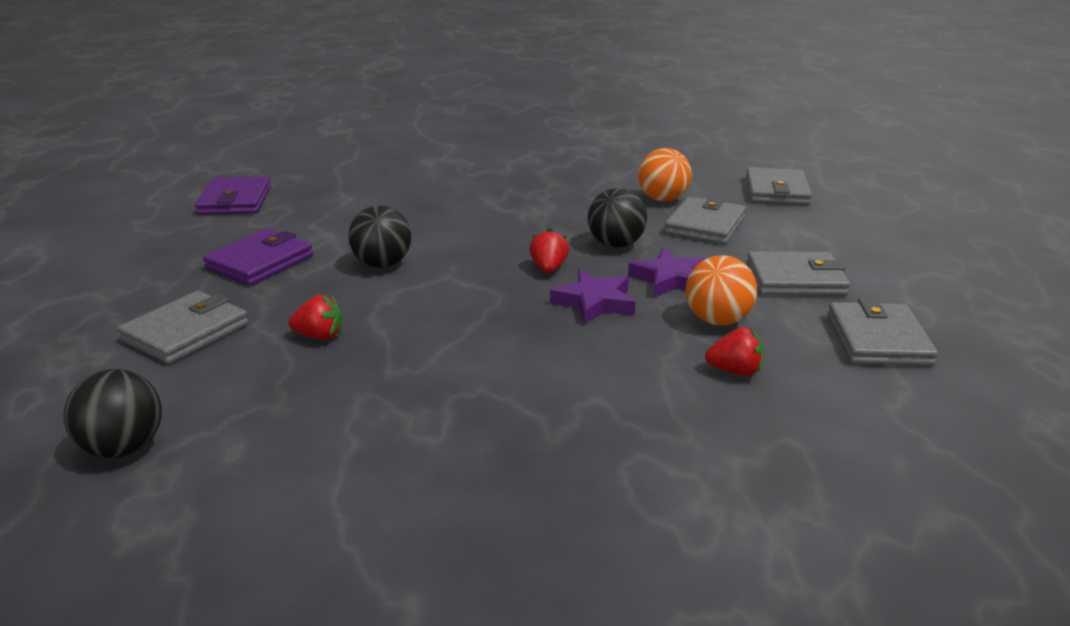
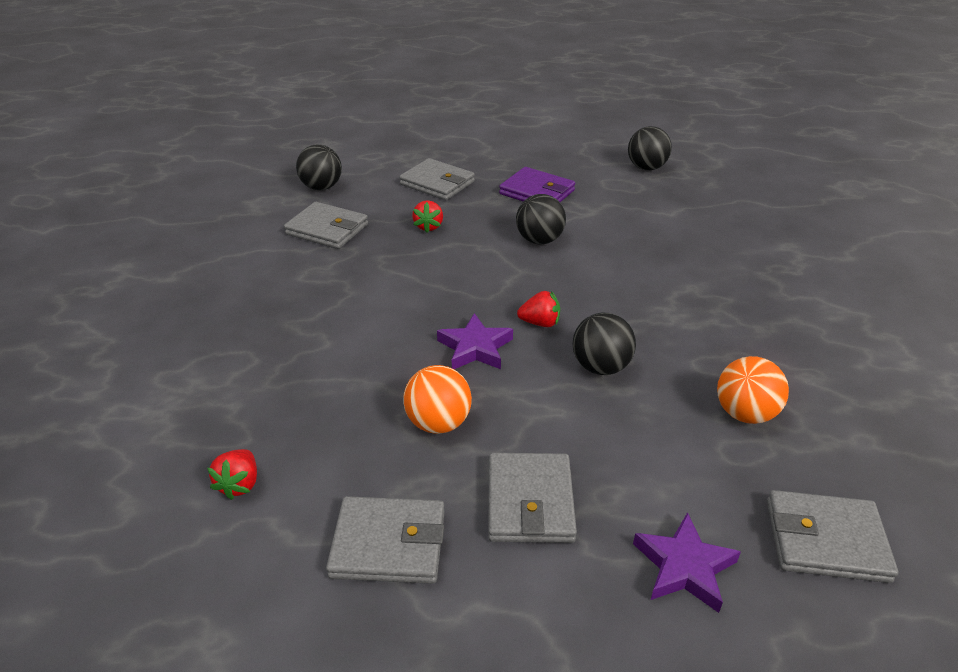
camera: 90 degrees right, 10 degrees up
purple wallet [195,176,271,215] -> black ball [628,126,672,170]
purple star [628,248,707,297] -> purple star moved to [633,512,741,613]
grey wallet [664,196,746,244] -> grey wallet moved to [284,202,368,249]
red strawberry [705,327,764,376] -> red strawberry moved to [207,449,257,500]

